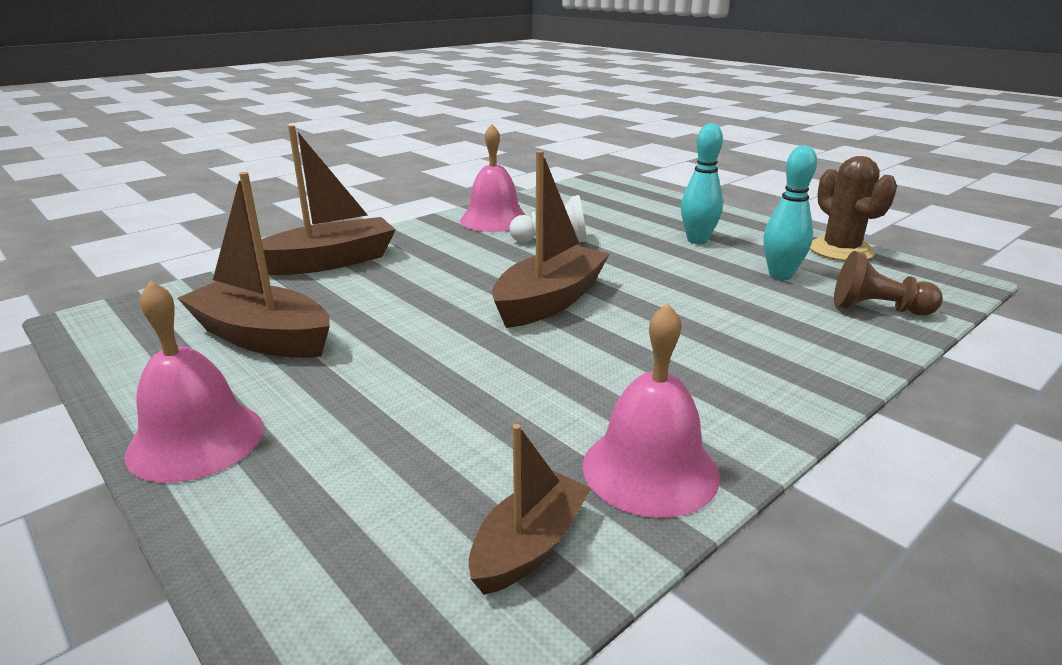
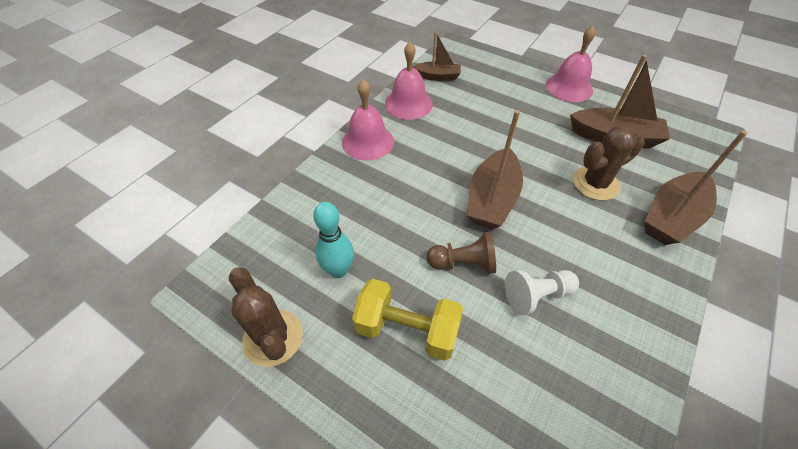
camera: 165 degrees right, 25 degrees up
pink bell [460,124,526,232] -> pink bell moved to [342,80,394,161]
brown boat [469,424,591,595] -> brown boat turned 105 degrees counterclockwise [412,32,461,81]
turquoise bowling pin [681,123,723,244] -> yellow dumbbell [352,279,463,361]
brown pawn [834,251,943,315] -> brown pawn moved to [427,231,496,274]
none -> brown cactus [573,126,645,201]

